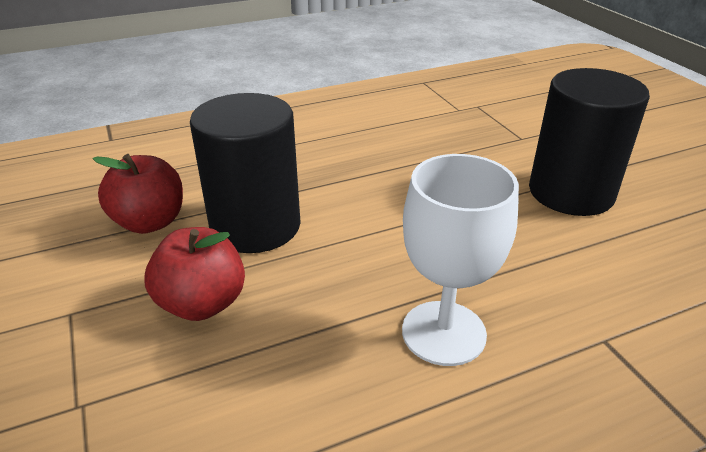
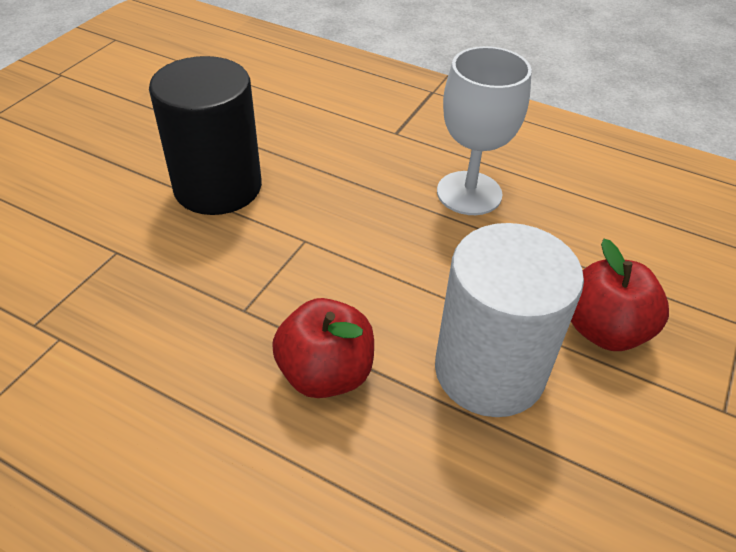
camera: 130 degrees left, 10 degrees up
red apple [93,154,183,234] -> red apple moved to [272,298,374,398]
black cylinder [190,93,301,253] -> white cylinder [435,223,584,417]

